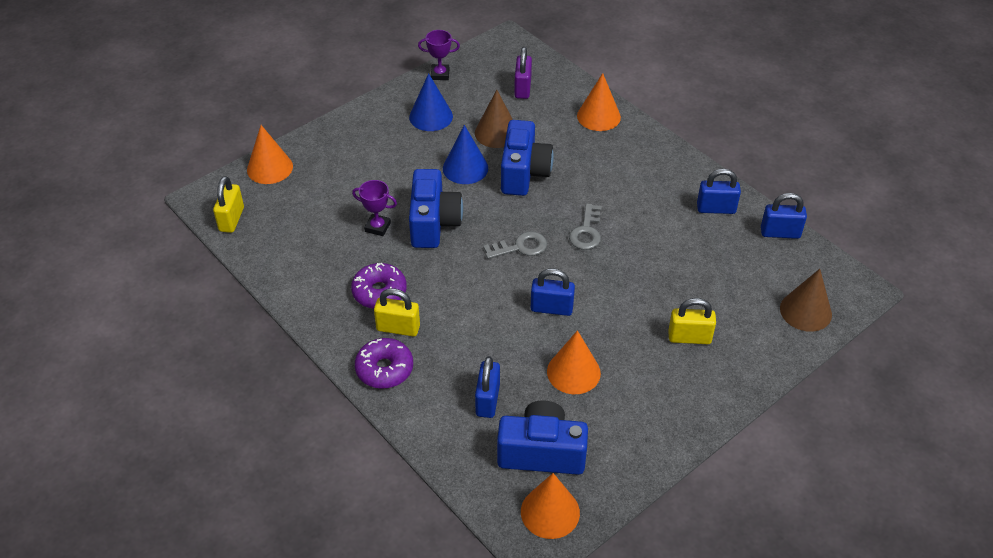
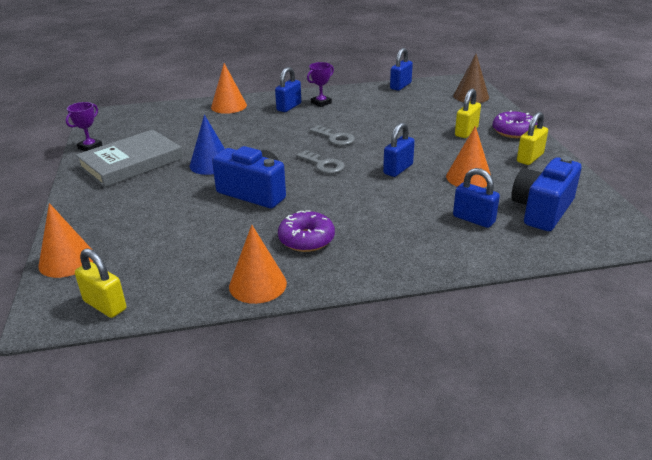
camera: 60 degrees left, 15 degrees down
purple trophy [352,180,397,236] -> purple trophy moved to [307,62,334,107]
purple donut [355,338,413,389] -> purple donut moved to [493,110,537,138]
yellow padlock [374,288,420,336] -> yellow padlock moved to [517,112,548,165]
blue cone [409,73,453,131] -> grey book [76,129,183,188]
brown cone [475,90,513,148] -> none
grey key [483,232,547,259] -> grey key turned 120 degrees clockwise [296,150,345,174]
blue camera [501,120,554,196] -> none
purple padlock [514,47,532,99] -> none
orange cone [521,473,580,539] -> orange cone moved to [229,225,287,304]
blue padlock [697,169,741,214] -> blue padlock moved to [275,67,301,112]

